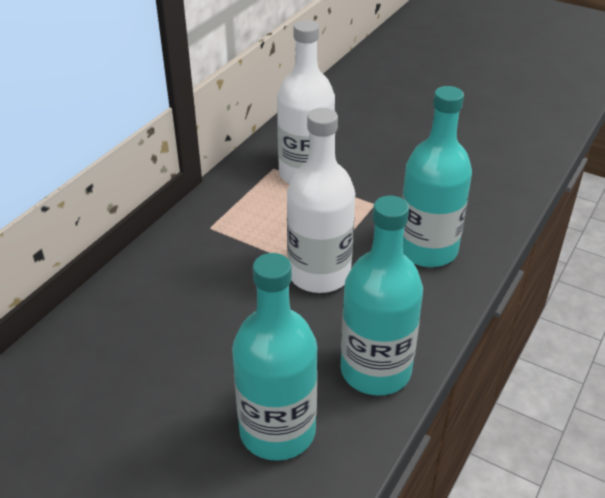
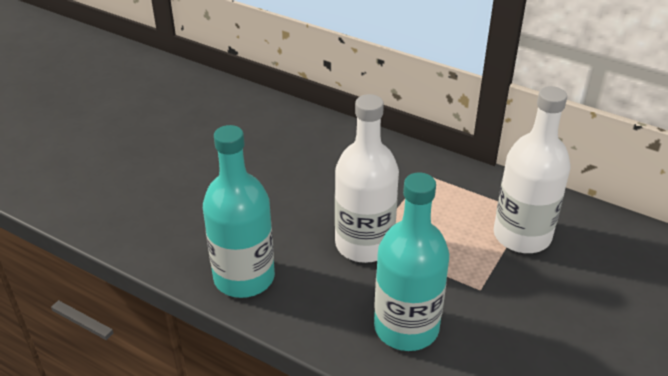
camera: 90 degrees right, 0 degrees up
turquoise bottle [232,253,318,461] -> none

